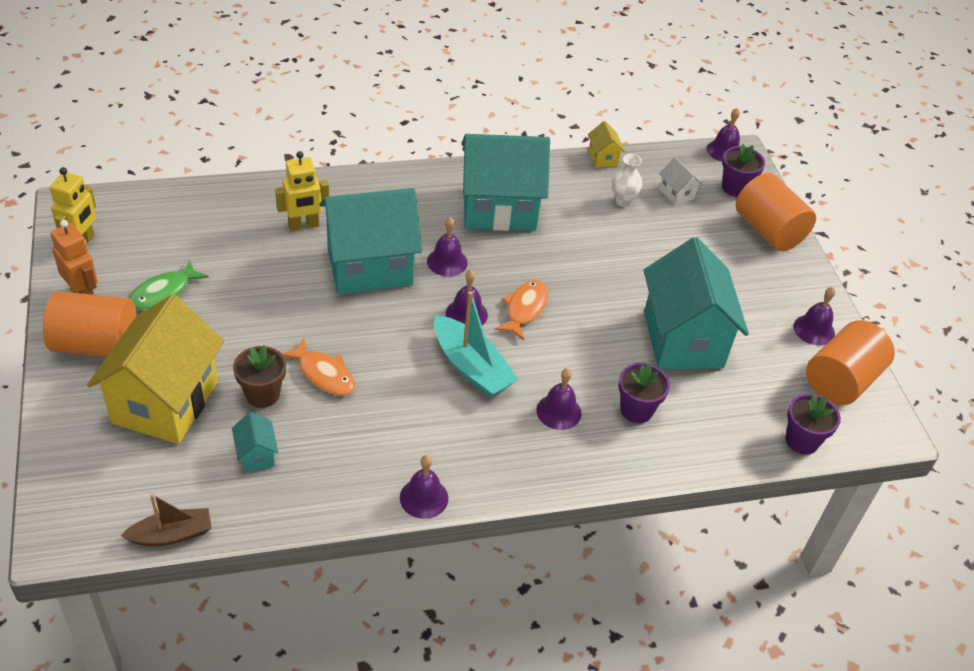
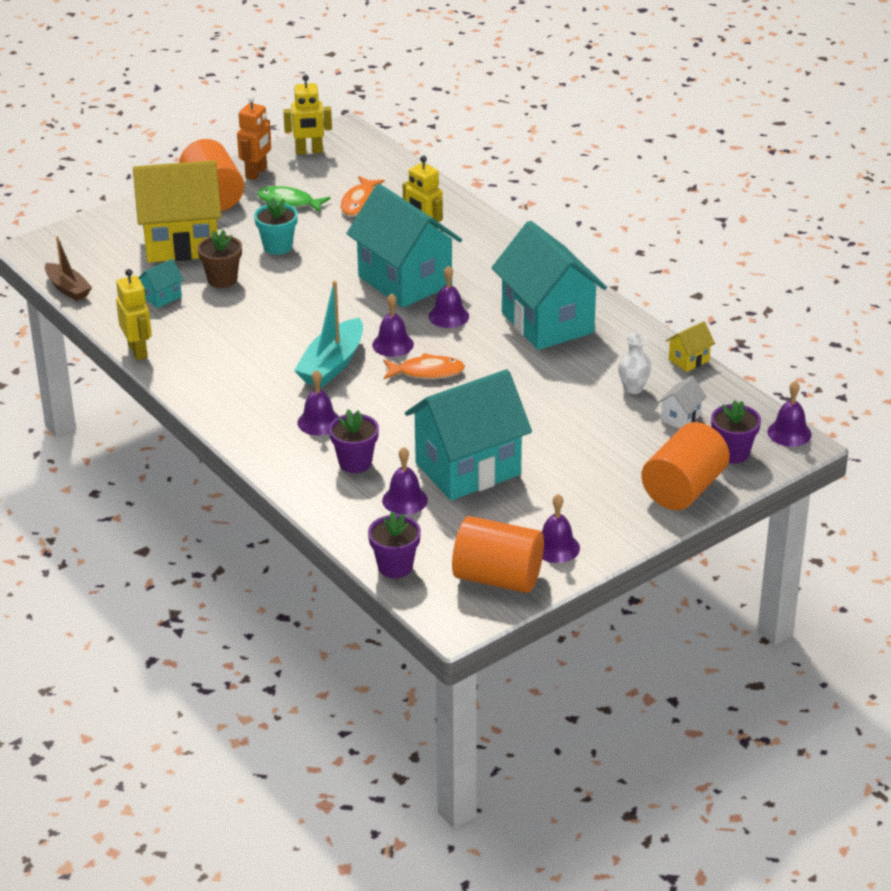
camera: 70 degrees right, 10 degrees down
orange fish [282,338,355,395] -> orange fish moved to [341,176,385,216]
purple bell [400,455,448,519] -> purple bell moved to [382,447,428,515]
none -> yellow robot [116,269,152,360]
none -> turquoise flower pot [254,198,298,255]

